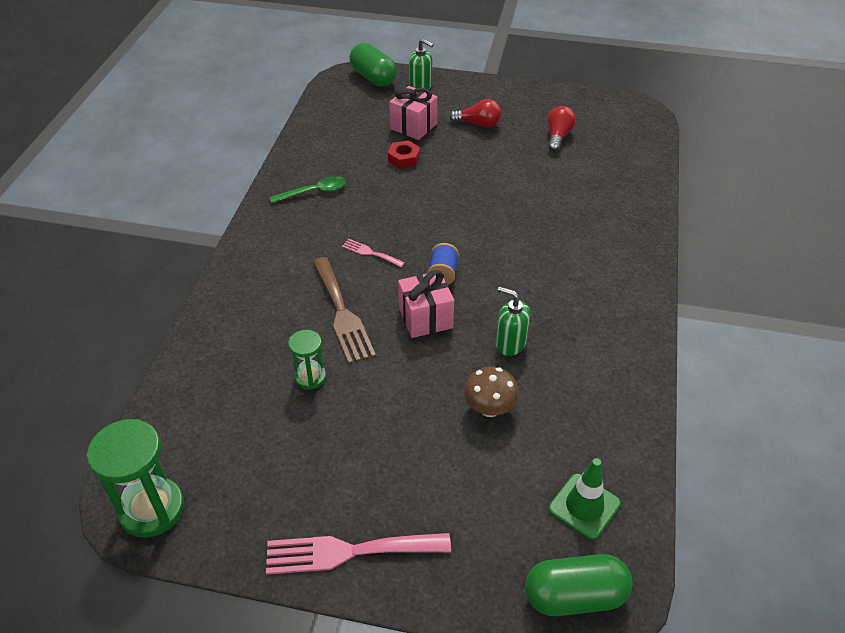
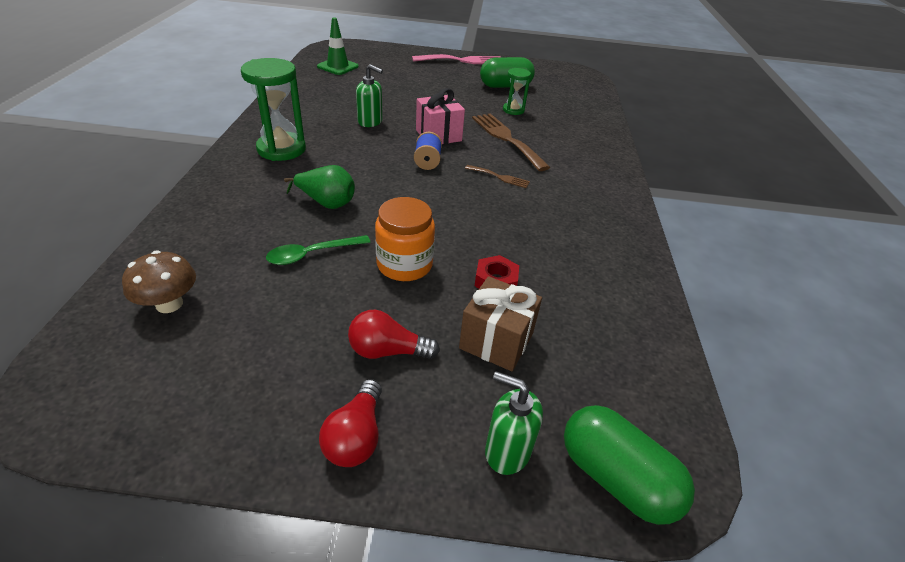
camera: 170 degrees right, 5 degrees down
green hourglass [87,419,184,538] -> green hourglass moved to [241,58,306,161]
green spoon [269,176,346,203] -> green spoon moved to [266,235,371,265]
pink fork [342,239,405,267] -> brown fork [465,165,530,188]
pink gift [389,86,438,140] -> brown gift [459,276,542,371]
brown mushroom [464,367,519,417] -> brown mushroom moved to [122,251,196,313]
green capsule [525,554,633,616] -> green capsule moved to [480,57,535,88]
red light bulb [548,106,576,152] -> red light bulb moved to [319,379,382,467]
none -> green pear [284,165,355,209]
none -> orange jar [375,197,435,281]

